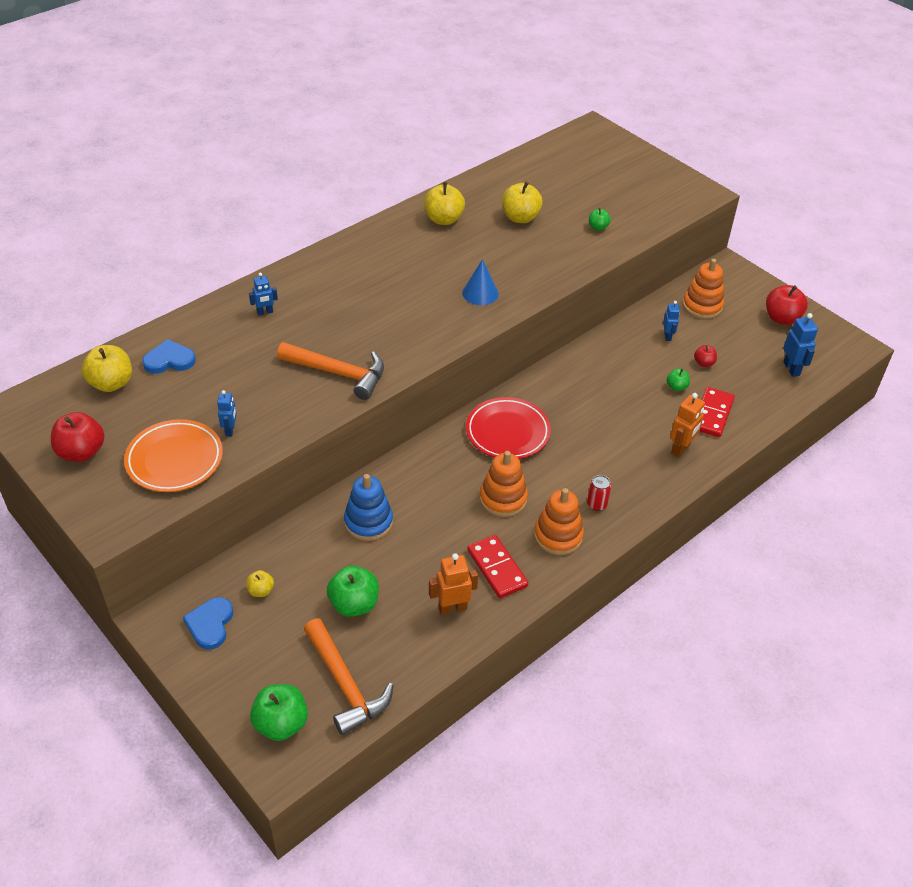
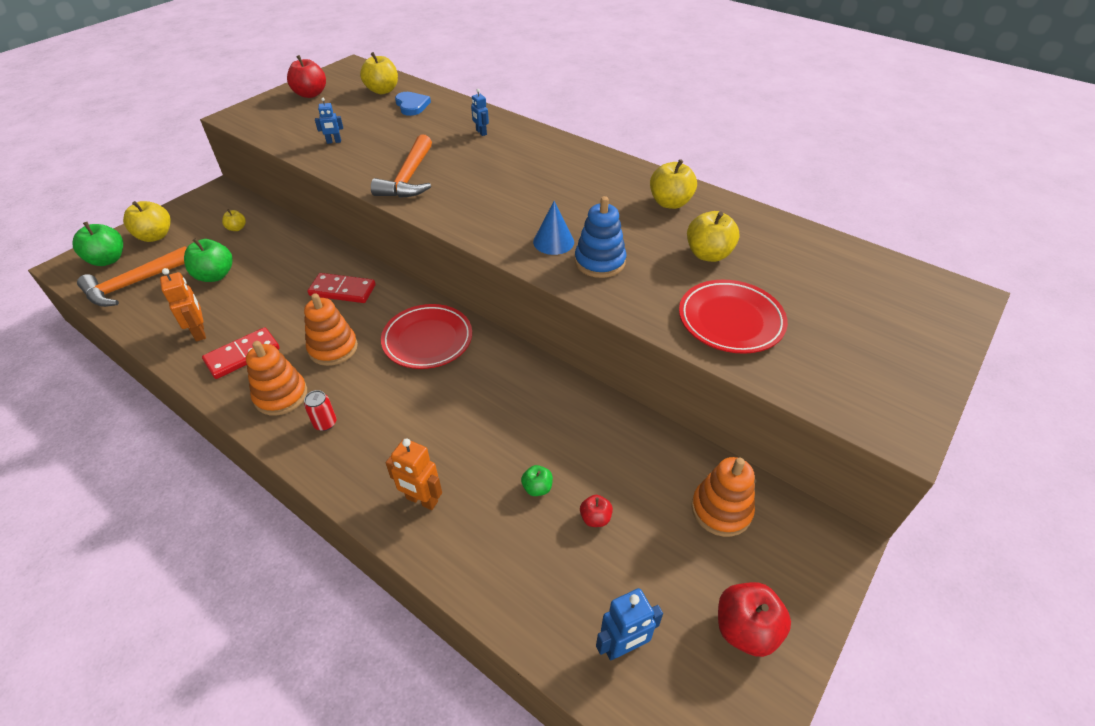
camera: 80 degrees right, 0 degrees up
orange plate [124,419,223,492] -> none
blue heart [183,597,233,649] -> none
blue stacking toy [344,474,393,541] -> blue stacking toy moved to [575,196,626,278]
green apple [589,208,611,231] -> red plate [679,280,788,354]
blue robot [663,301,680,341] -> none
red domino [699,387,735,437] -> red domino moved to [307,273,375,303]
none -> yellow apple [123,201,171,242]

